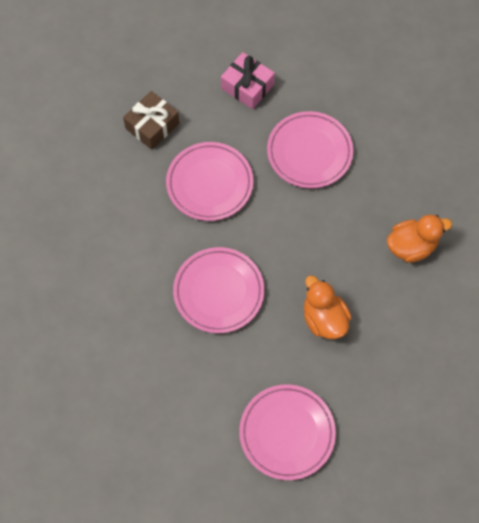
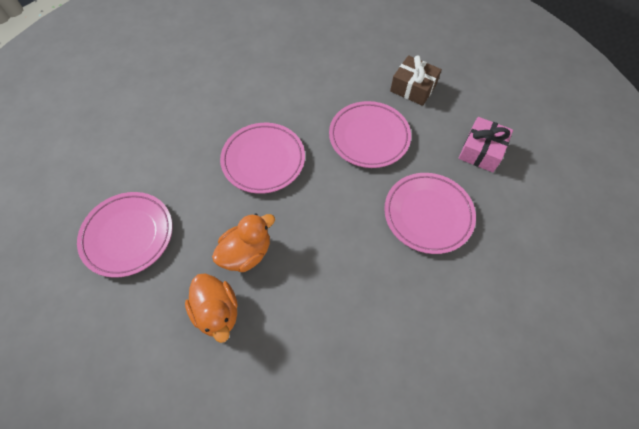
camera: 80 degrees right, 5 degrees down
orange duck [387,215,452,263] -> orange duck moved to [185,273,238,343]

